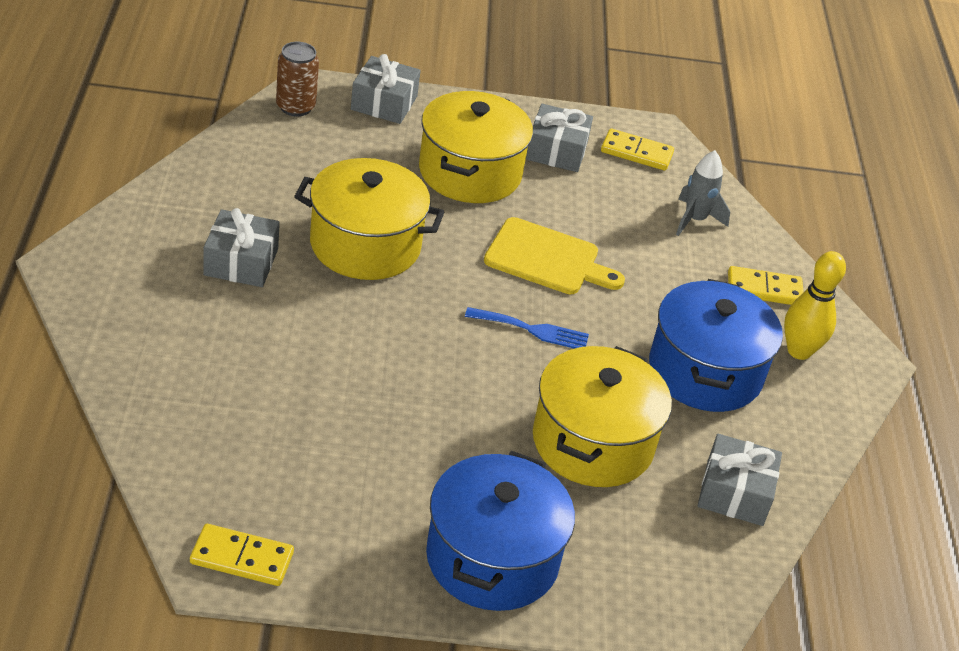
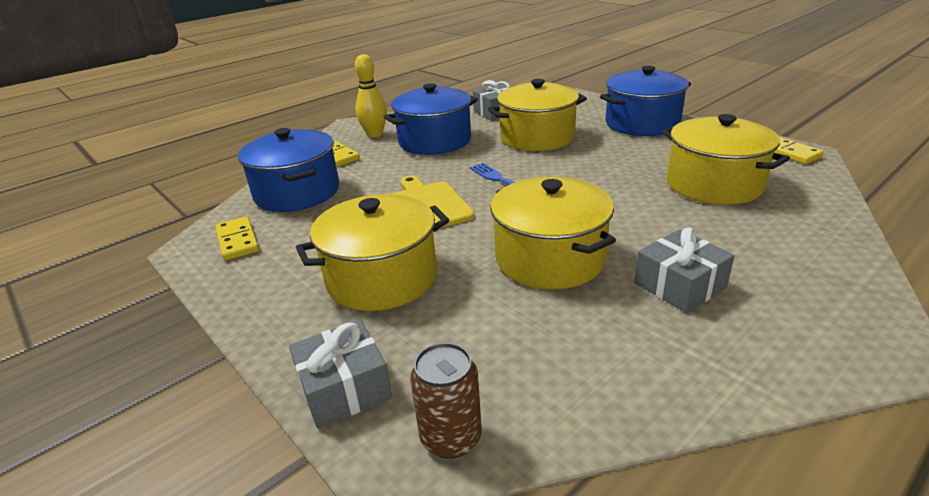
camera: 125 degrees left, 10 degrees down
grey gift [526,104,593,172] -> none
grey rocket [676,150,730,236] -> blue pot [238,128,339,212]
none -> yellow pot [662,114,790,205]

